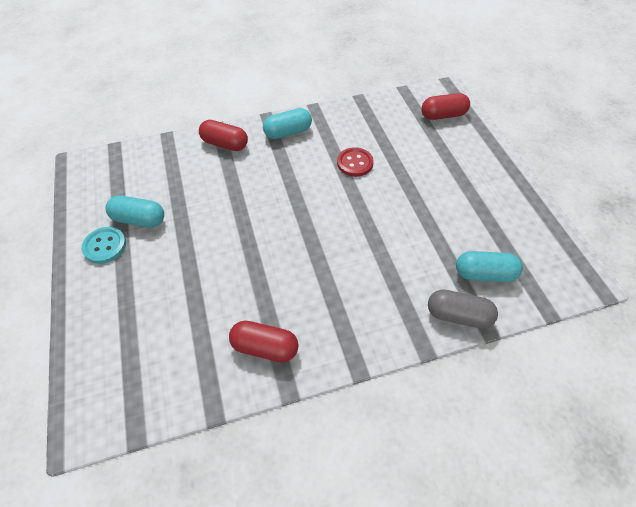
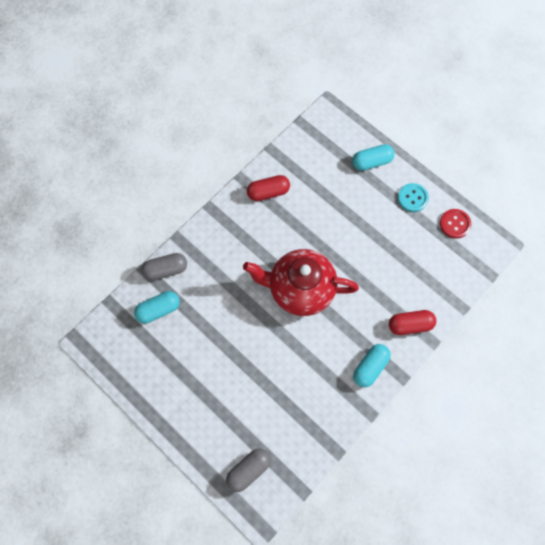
camera: 150 degrees right, 15 degrees up
turquoise capsule [106,196,164,227] -> turquoise capsule moved to [352,144,395,171]
red button [337,147,374,177] -> red button moved to [440,209,471,238]
red capsule [421,93,470,120] -> grey capsule [226,448,271,492]
none -> red teapot [243,249,359,316]

